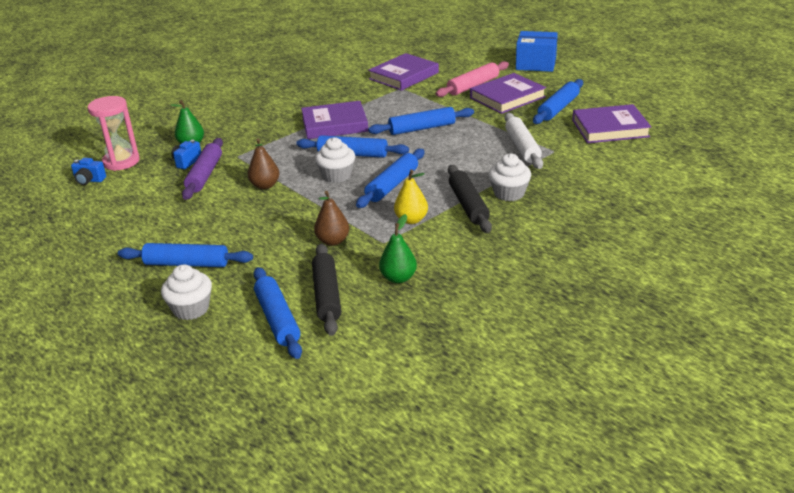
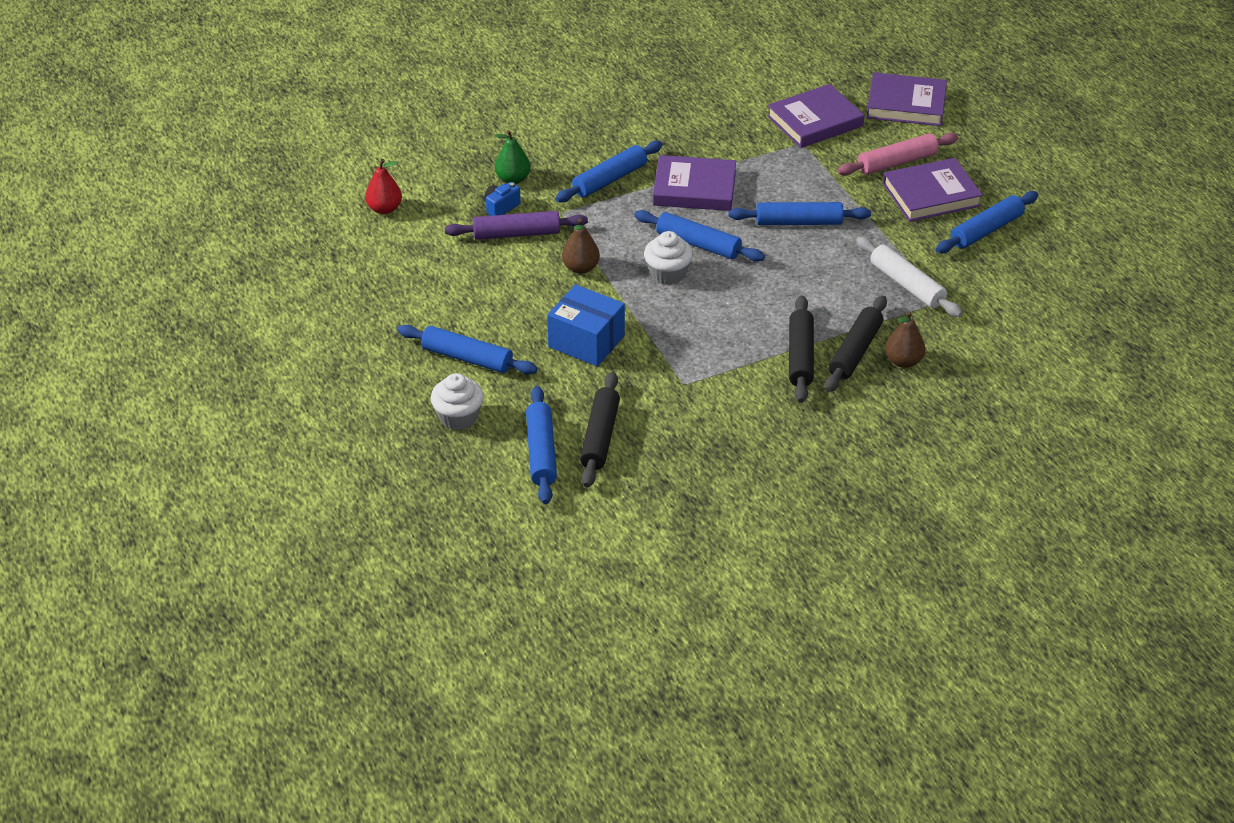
camera: 15 degrees right, 10 degrees up
blue camera [71,158,106,185] -> red pear [365,159,402,214]
pink hourglass [88,96,140,171] -> none
purple rolling pin [182,138,223,200] -> purple rolling pin turned 60 degrees clockwise [445,211,588,240]
brown pear [314,191,349,246] -> brown pear moved to [885,311,925,368]
blue rolling pin [356,149,425,208] -> blue rolling pin moved to [555,141,663,202]
green pear [379,214,417,283] -> none
yellow pear [394,169,428,224] -> none
white cupcake [488,153,531,201] -> black rolling pin [825,295,887,392]
white rolling pin [505,113,543,169] -> white rolling pin turned 45 degrees counterclockwise [856,237,963,317]
blue box [516,31,558,72] -> blue box moved to [547,284,625,367]
purple book [572,104,651,143] -> purple book moved to [866,72,947,126]

